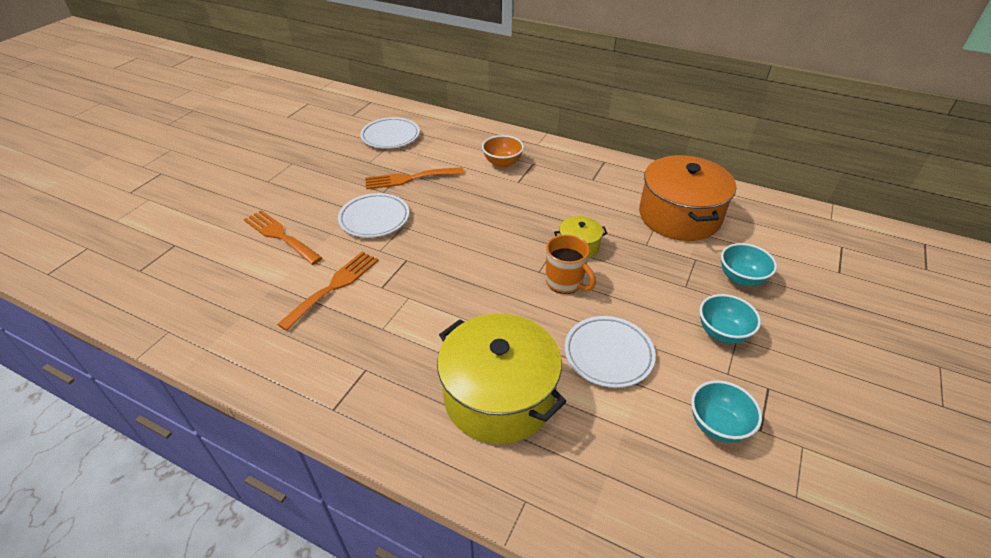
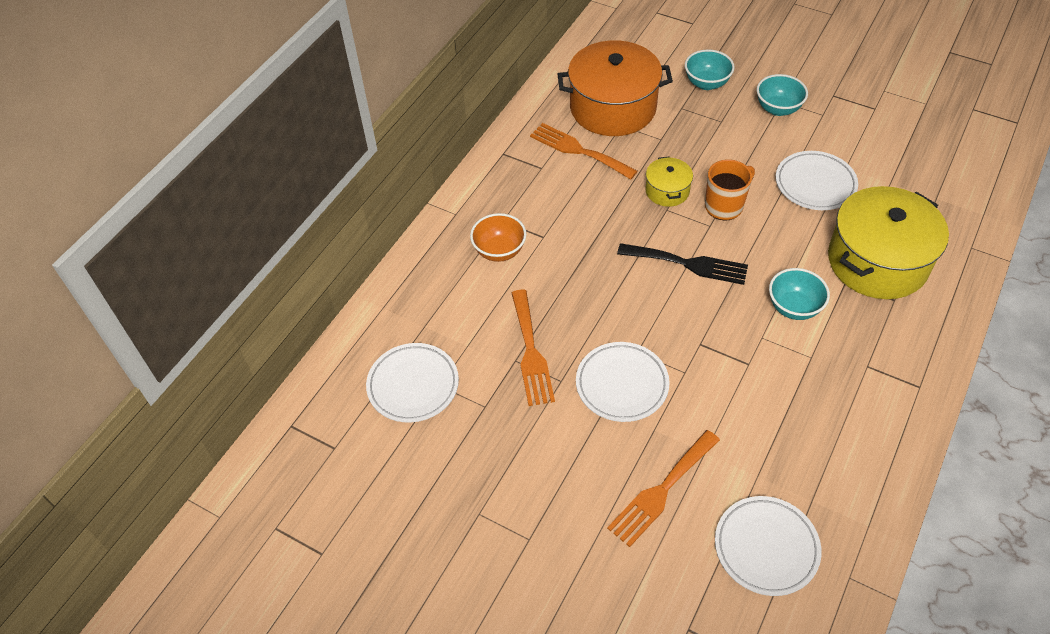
camera: 85 degrees left, 10 degrees up
orange fork [277,251,379,331] -> orange fork moved to [530,123,638,179]
turquoise bowl [691,380,762,443] -> turquoise bowl moved to [769,268,830,320]
none -> black fork [617,243,748,285]
none -> white plate [715,496,821,596]

